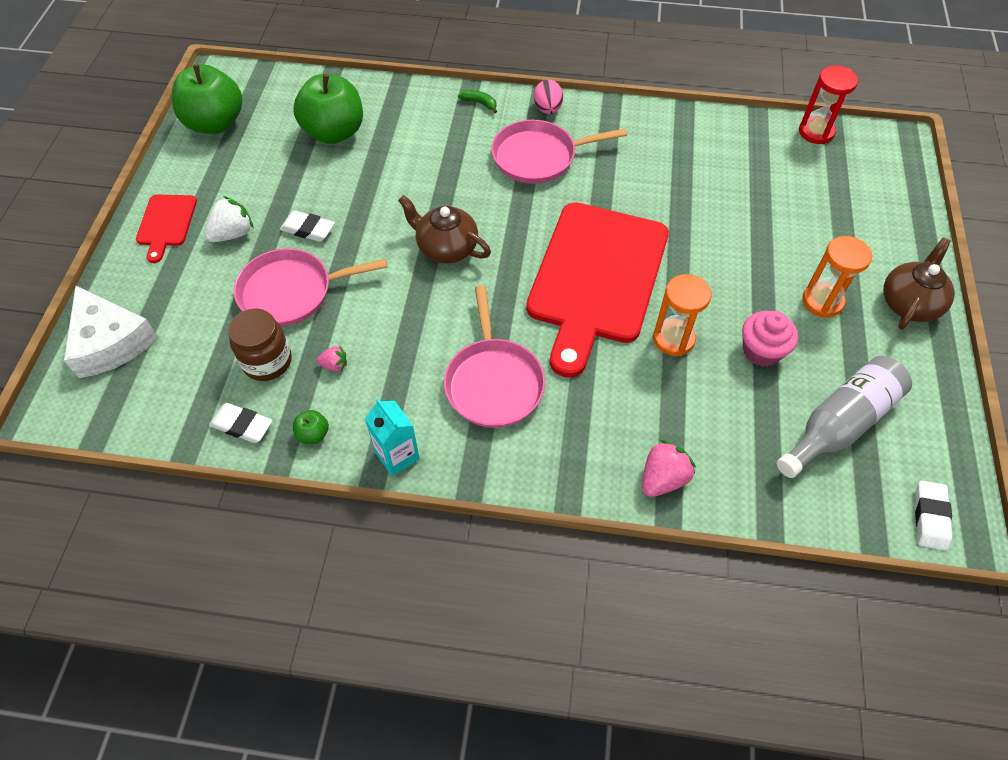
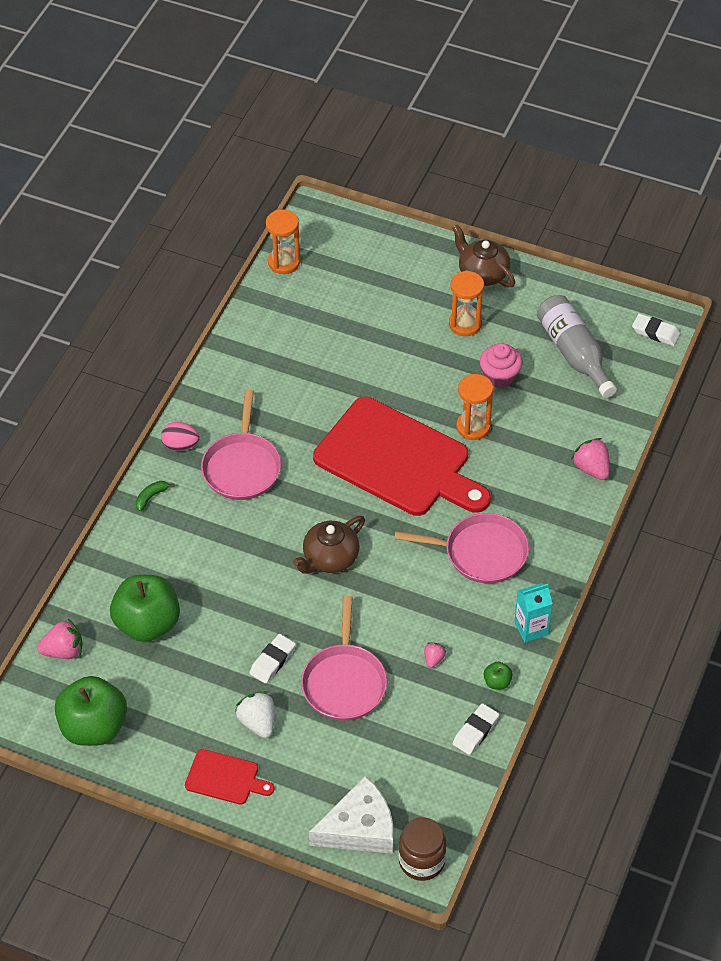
camera: 75 degrees left, 5 degrees down
brown jar [228,309,292,381] -> brown jar moved to [398,817,446,881]
red hourglass [799,66,858,144] -> orange hourglass [266,209,300,274]
none -> pink strawberry [37,619,82,659]

